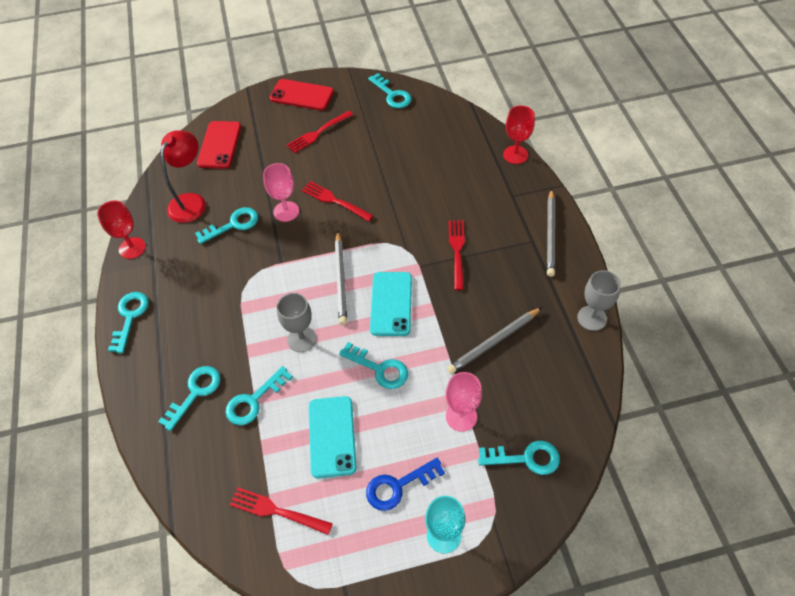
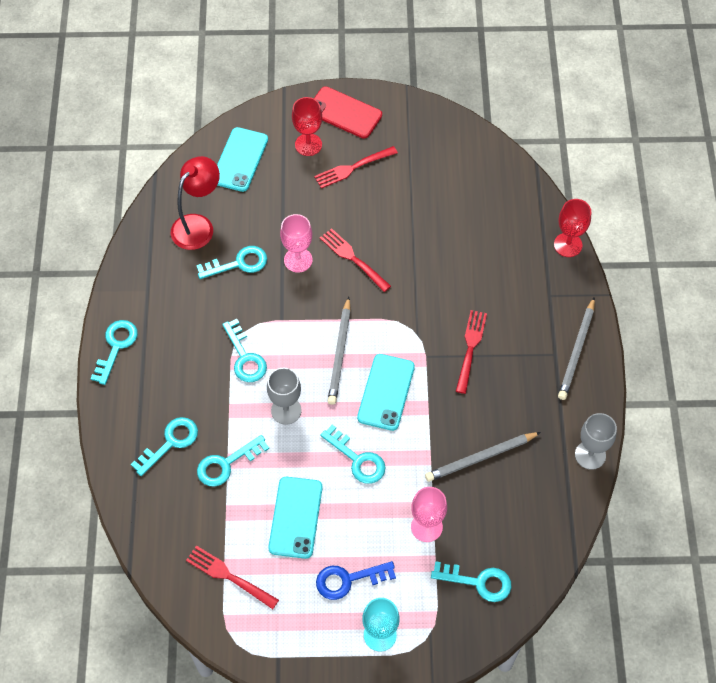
camera: 10 degrees right, 5 degrees up
red goblet [97,201,146,259] -> red goblet moved to [292,97,322,156]
red phone [197,121,241,169] -> turquoise phone [217,127,268,192]
turquoise key [368,73,411,108] -> turquoise key moved to [222,319,267,382]

